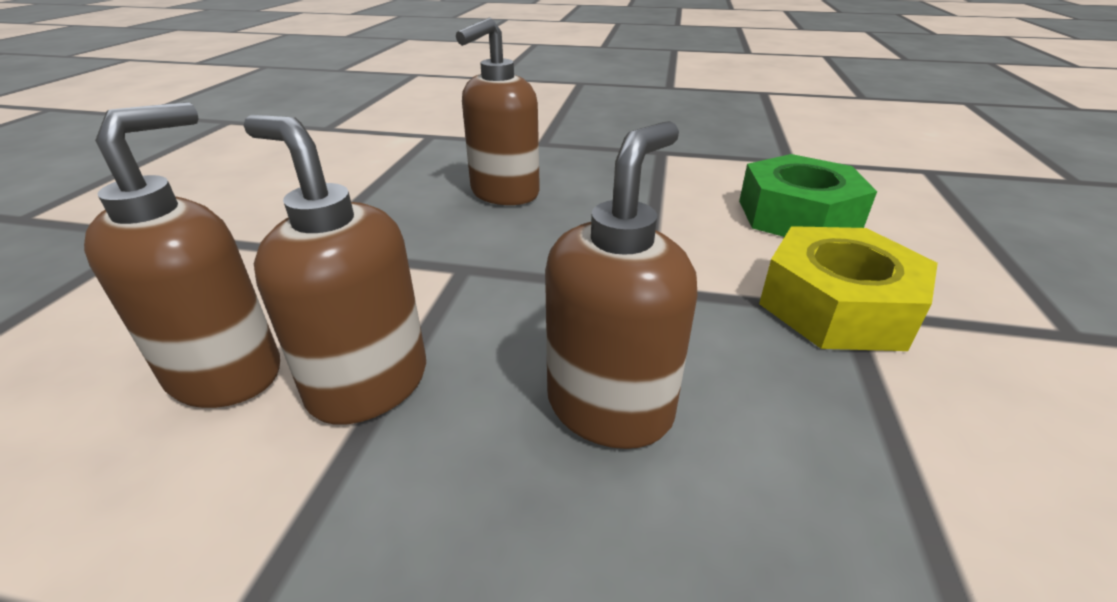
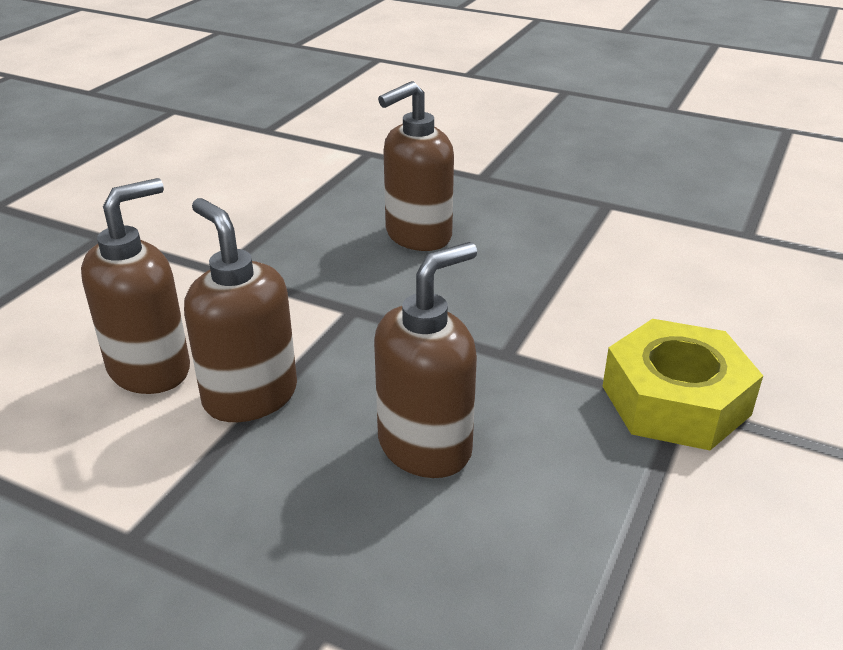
camera: 15 degrees right, 0 degrees up
green nut [739,154,877,237] -> none

